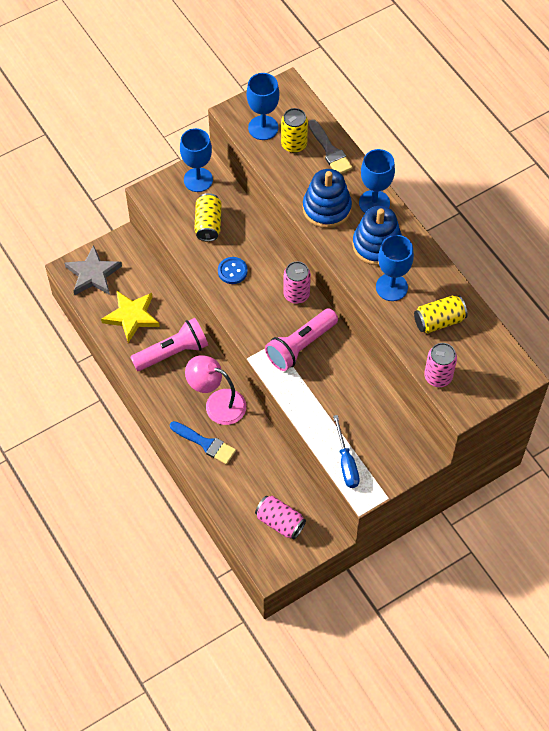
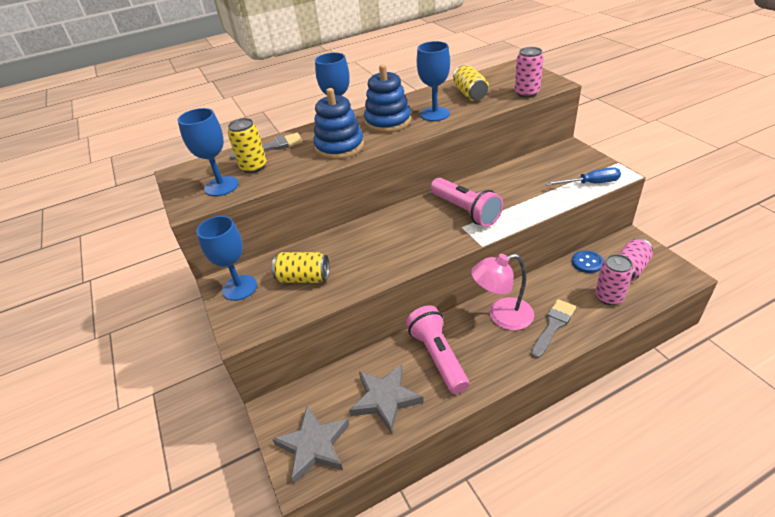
camera: 80 degrees left, 20 degrees down
yellow star [101,290,160,343] -> grey star [349,364,424,433]
blue brush [170,421,236,465] -> grey brush [531,299,576,359]
pink lamp [185,355,246,425] -> pink lamp turned 45 degrees clockwise [471,254,534,330]
blue button [218,257,248,284] -> blue button moved to [572,250,604,273]
pink can [283,261,311,304] -> pink can moved to [595,254,633,305]

